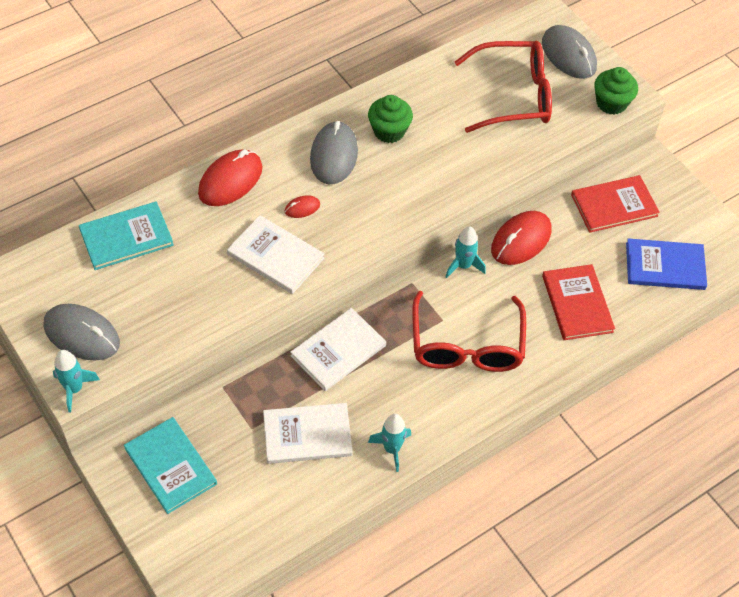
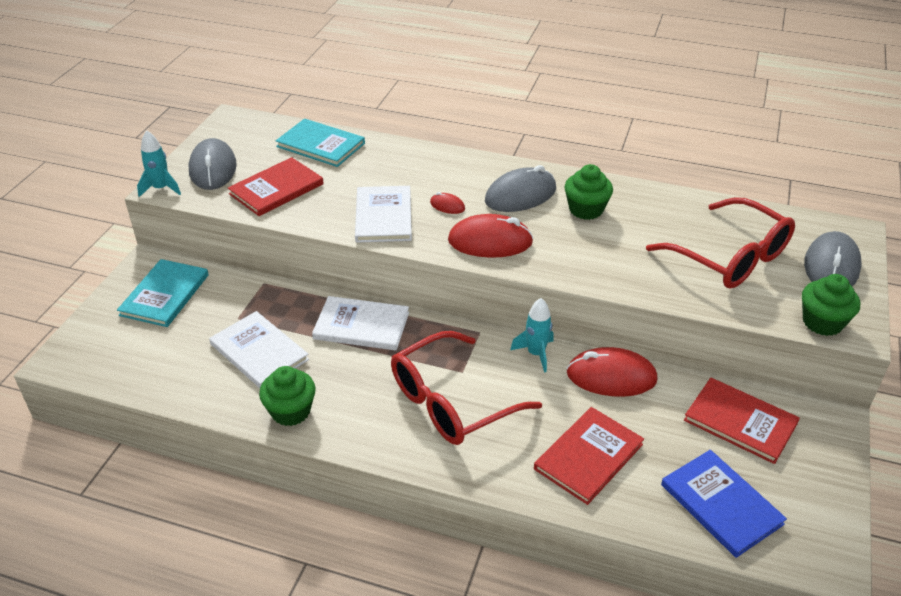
camera: 55 degrees right, 15 degrees down
red mouse [198,149,262,206] -> red mouse moved to [448,214,533,258]
turquoise rocket [368,414,411,472] -> green cupcake [259,366,316,426]
none -> red book [228,157,324,216]

